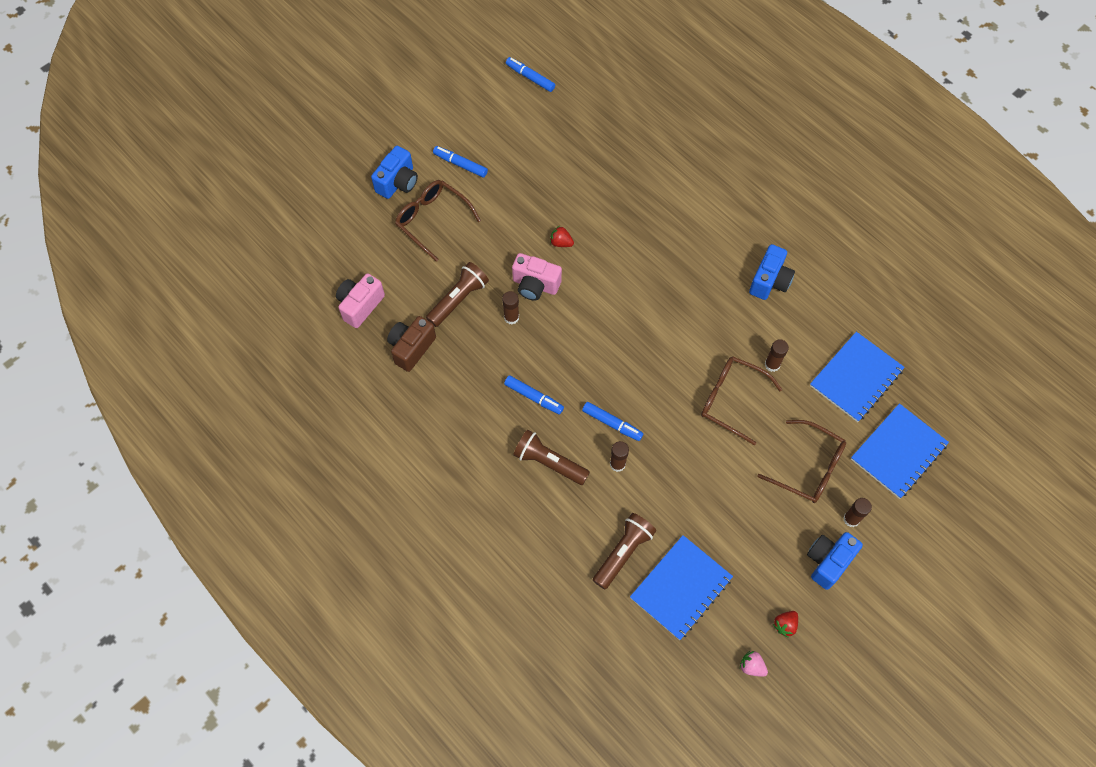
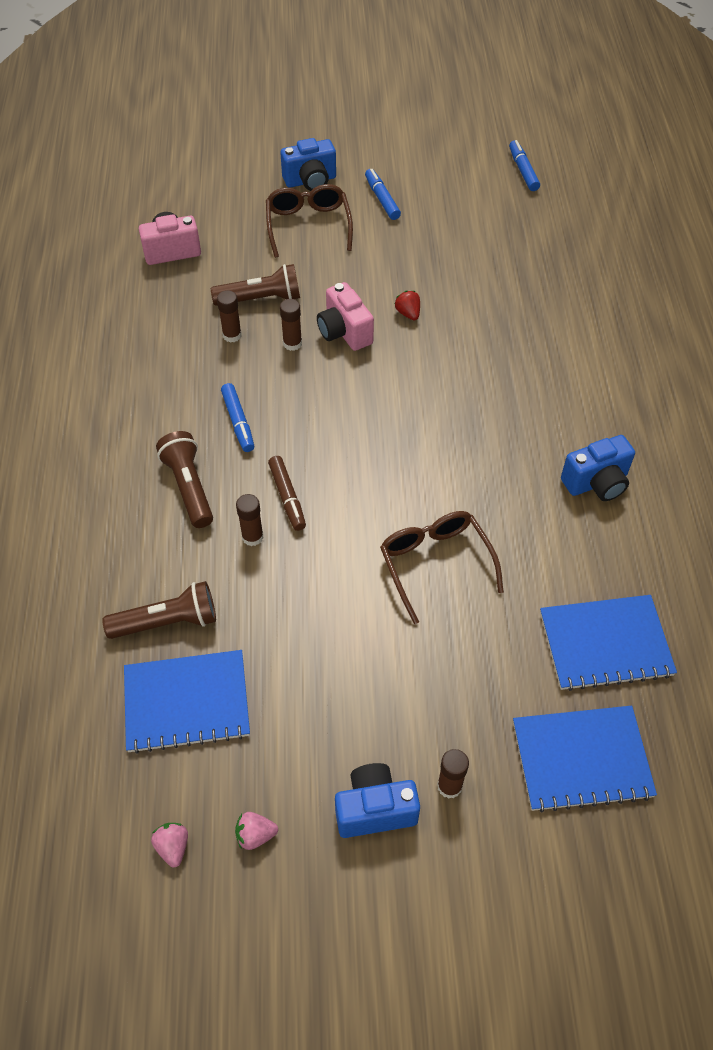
camera: 40 degrees right, 10 degrees down
brown camera [387,316,436,372] -> none
blue marker [582,402,643,441] -> brown marker [268,456,306,531]
brown glasses [757,420,846,503] -> none
brown glue stick [765,339,789,372] -> brown glue stick moved to [217,290,242,343]
red strawberry [773,611,798,638] -> pink strawberry [235,812,278,850]

